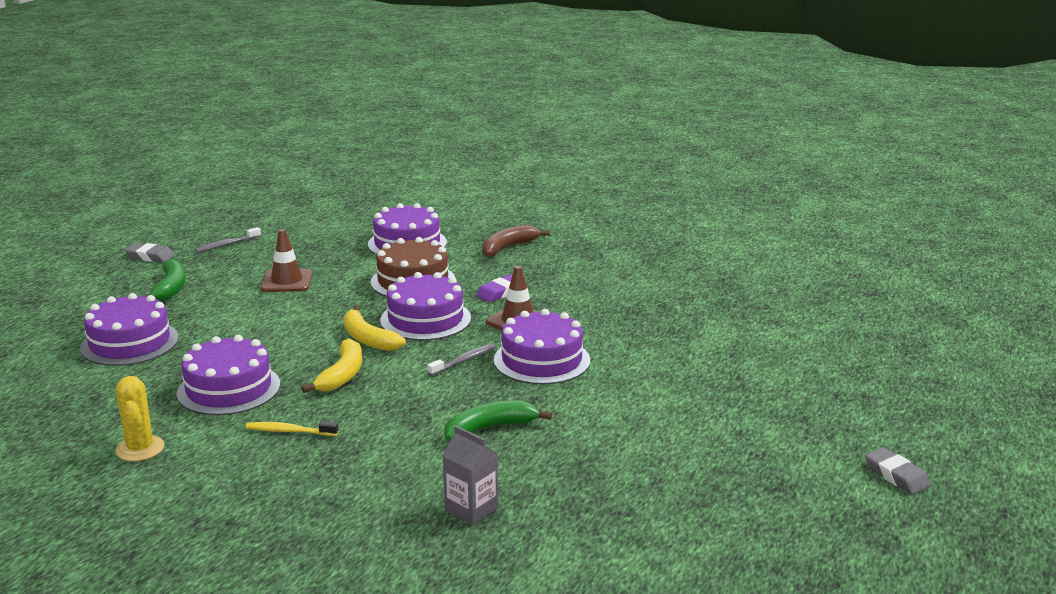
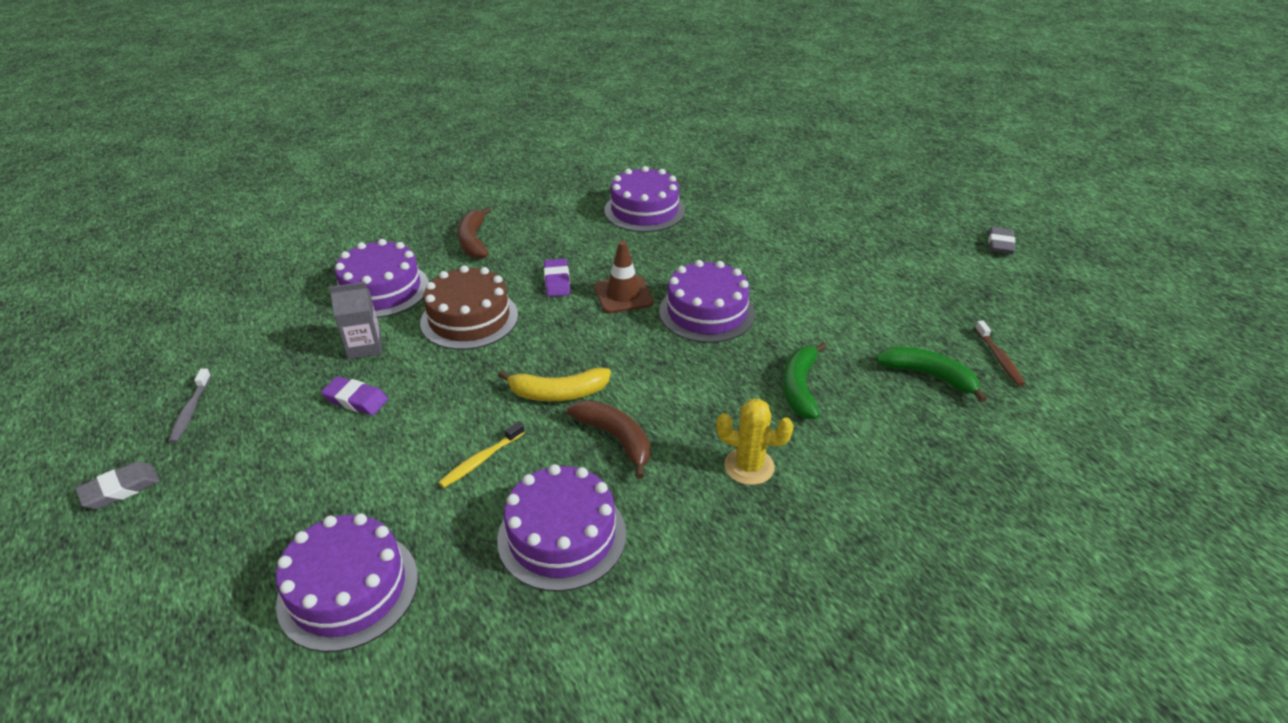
camera: 55 degrees left, 15 degrees up
yellow cactus [116,376,164,461] -> yellow cactus moved to [716,399,794,485]
green banana [143,259,186,301] -> green banana moved to [876,347,987,403]
yellow toothbrush [246,421,338,436] -> yellow toothbrush moved to [438,421,525,488]
brown traffic cone [261,229,312,292] -> purple eraser [321,376,388,415]
yellow banana [301,338,362,393] -> brown banana [567,400,650,479]
purple cake [380,272,471,341] -> purple cake moved to [604,166,685,232]
grey toothbrush [427,343,496,376] -> none
grey carton [443,426,498,525] -> grey carton moved to [329,282,382,359]
grey eraser [865,447,931,495] -> grey eraser turned 75 degrees counterclockwise [988,227,1016,254]
none -> brown toothbrush [975,320,1025,386]

